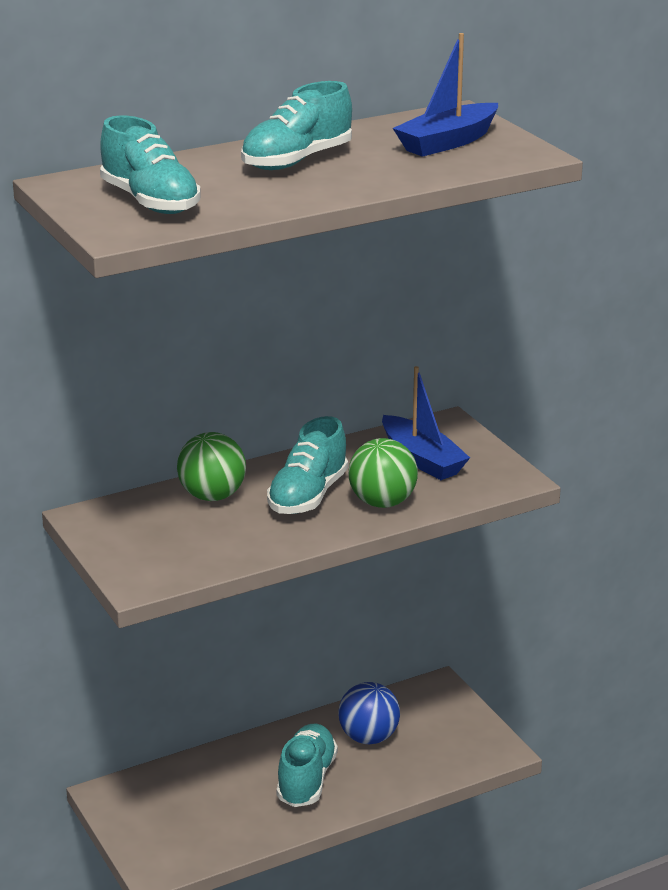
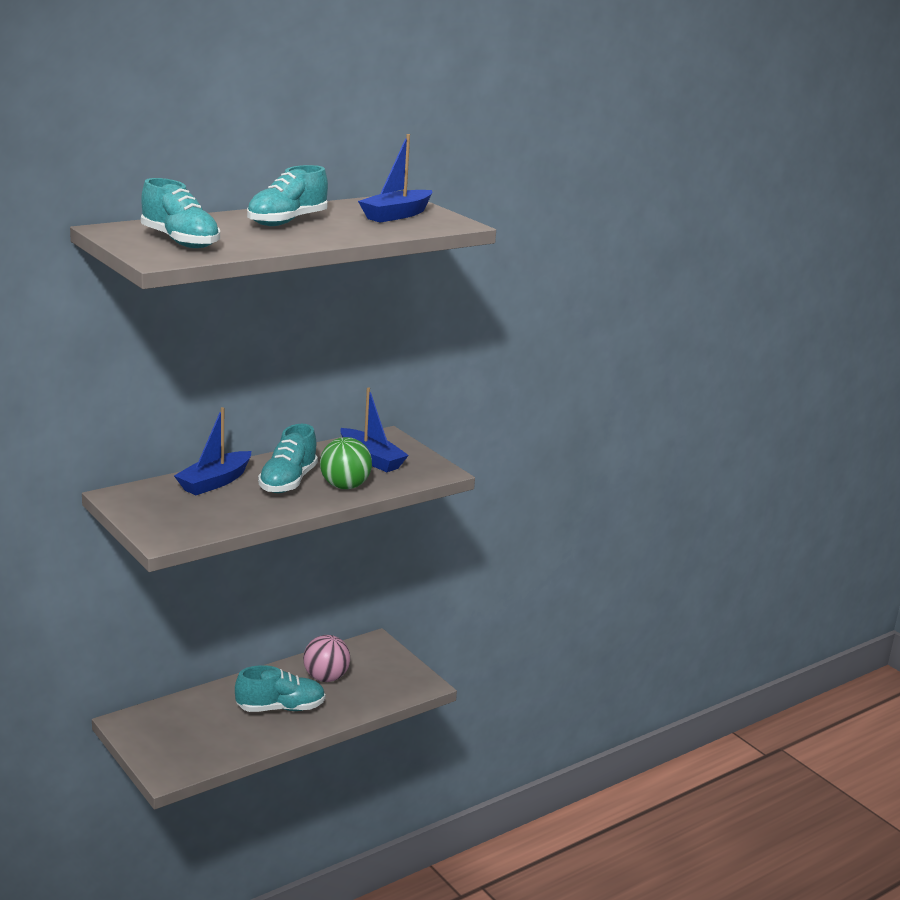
camera: 10 degrees left, 5 degrees down
green ball [177,432,246,501] -> blue boat [174,407,251,495]
turquoise shoe [277,724,338,807] -> turquoise shoe turned 75 degrees clockwise [235,665,325,712]
blue ball [338,682,400,744] -> pink ball [303,635,350,682]

